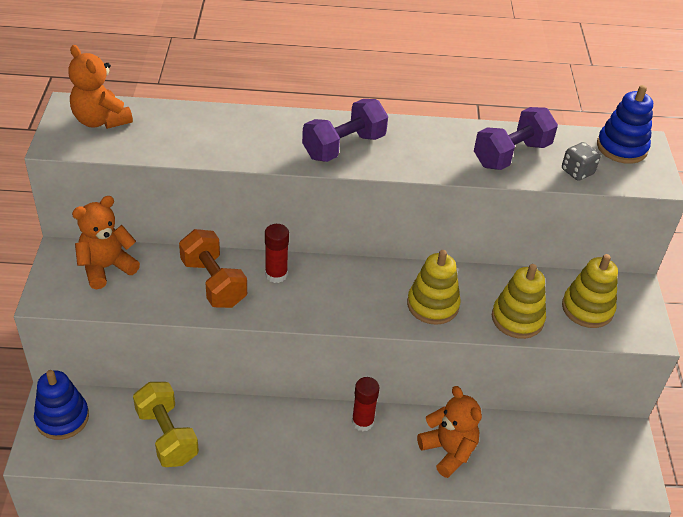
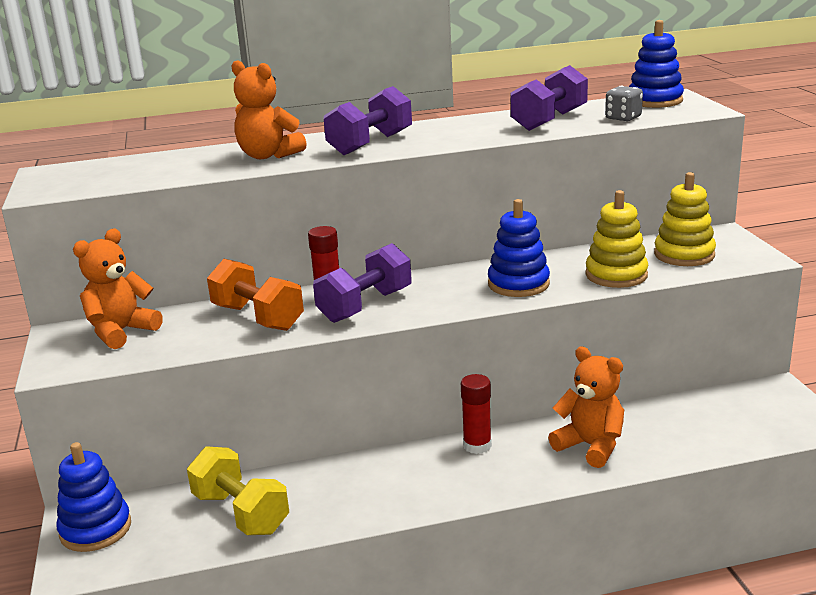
camera: 10 degrees left, 20 degrees down
orange teddy bear [68,45,133,129] -> orange teddy bear moved to [232,60,307,159]
yellow stacking toy [407,250,461,325] -> blue stacking toy [488,199,550,297]
none -> purple dumbbell [313,243,412,323]

